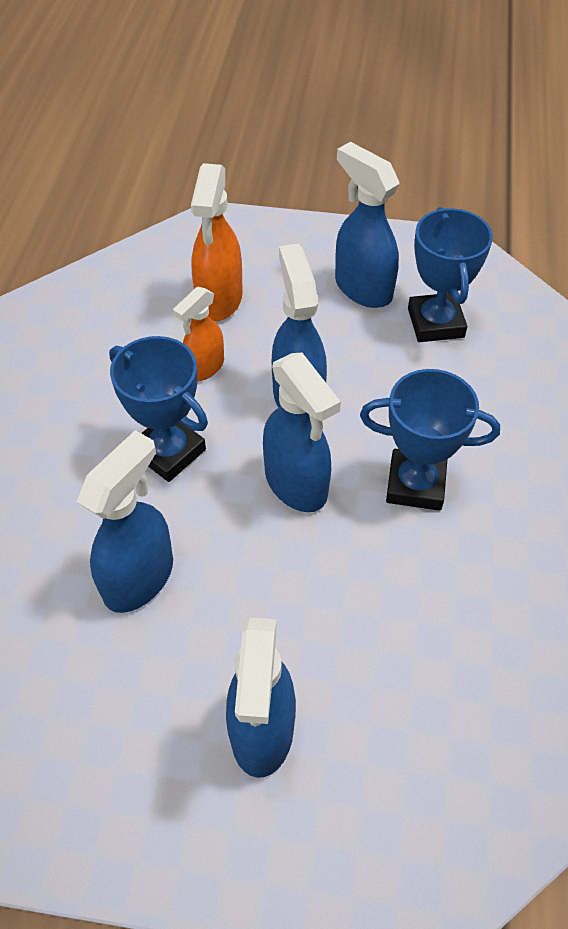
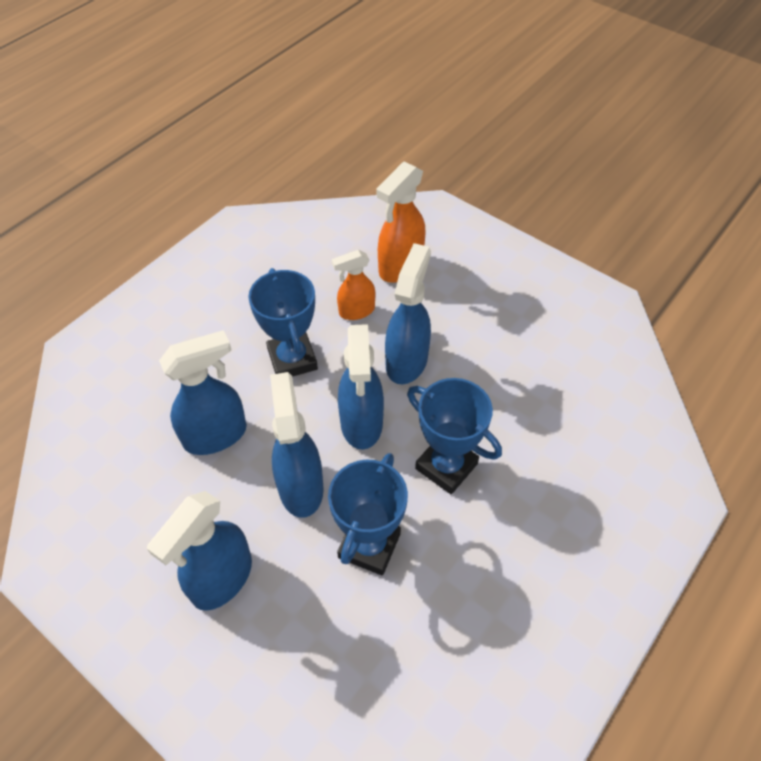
camera: 30 degrees right, 0 degrees up
blue spray bottle [335,142,400,308] -> blue spray bottle moved to [270,372,324,518]
blue trophy [408,207,493,342] -> blue trophy moved to [328,453,408,576]

